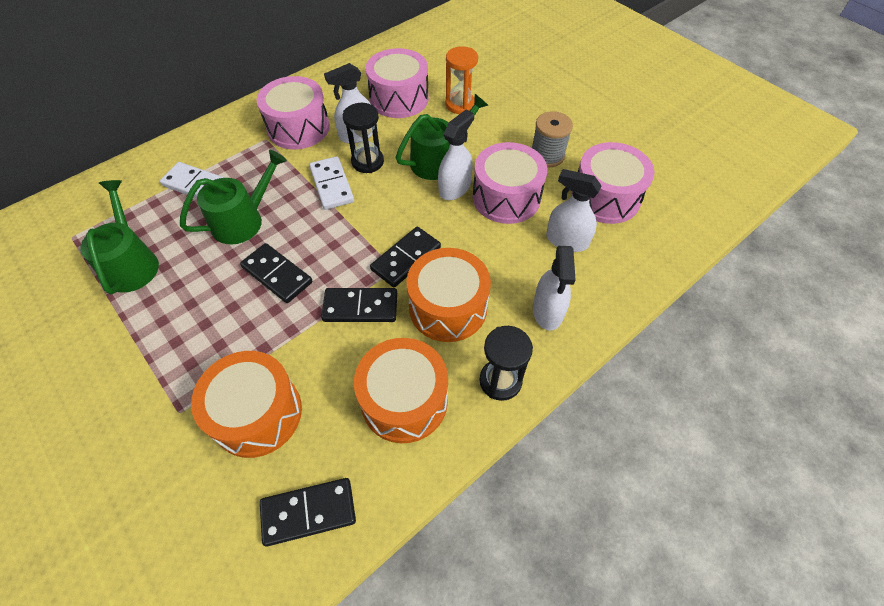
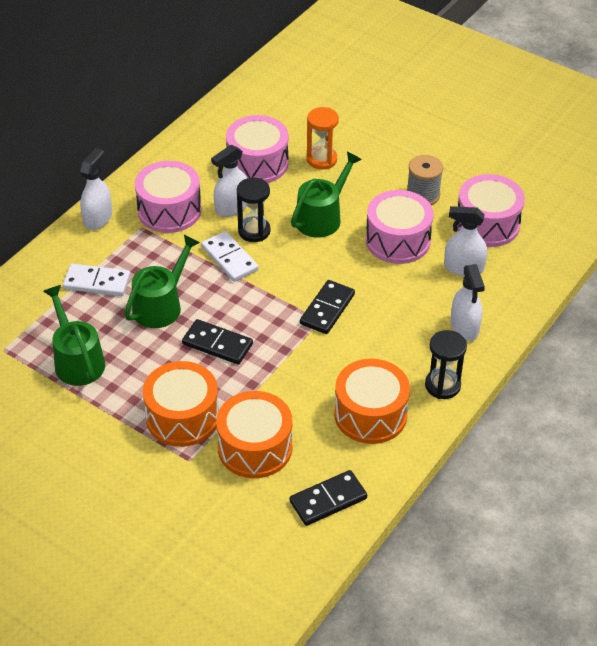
camera: 15 degrees left, 10 degrees down
black domino [321,288,397,322] -> none
orange drum [406,248,491,342] -> orange drum moved to [143,361,219,447]
white spray bottle [438,110,474,200] -> white spray bottle moved to [80,148,112,230]

